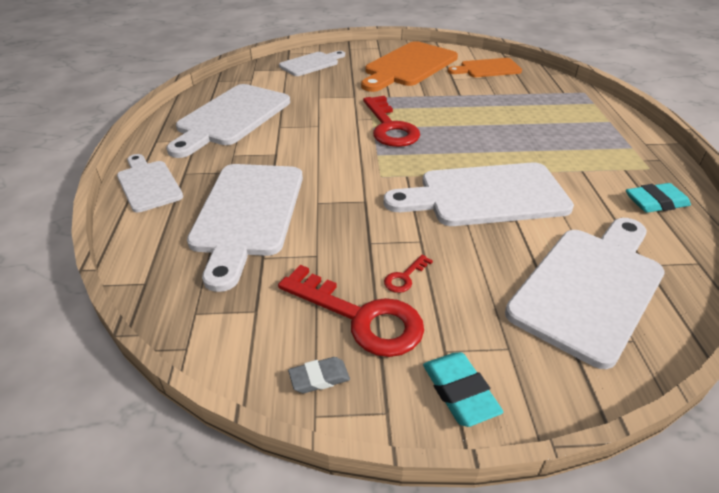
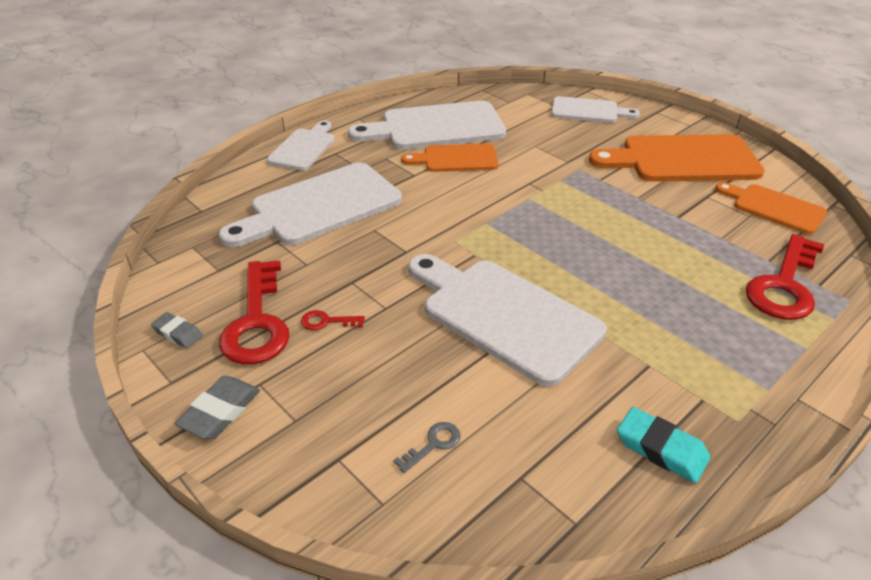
camera: 50 degrees right, 0 degrees up
red key [363,96,420,147] -> red key moved to [746,234,824,320]
turquoise eraser [423,352,503,427] -> grey eraser [174,376,260,439]
white cutting board [505,218,665,369] -> grey key [393,422,461,473]
none -> orange cutting board [401,144,498,172]

